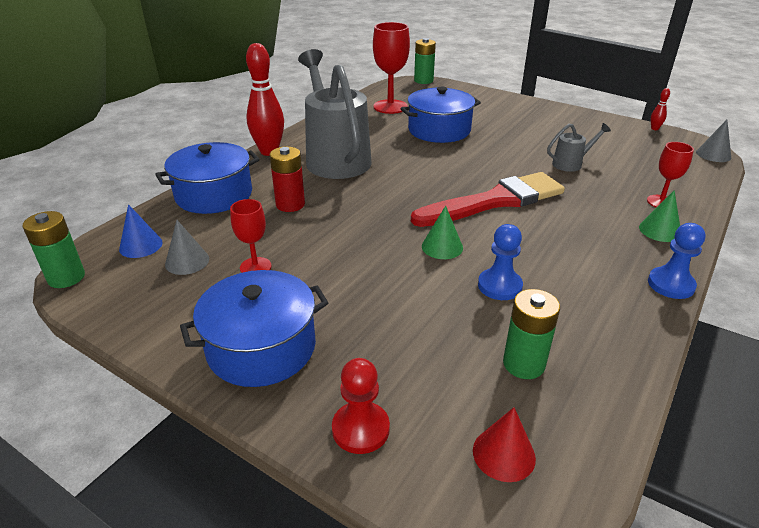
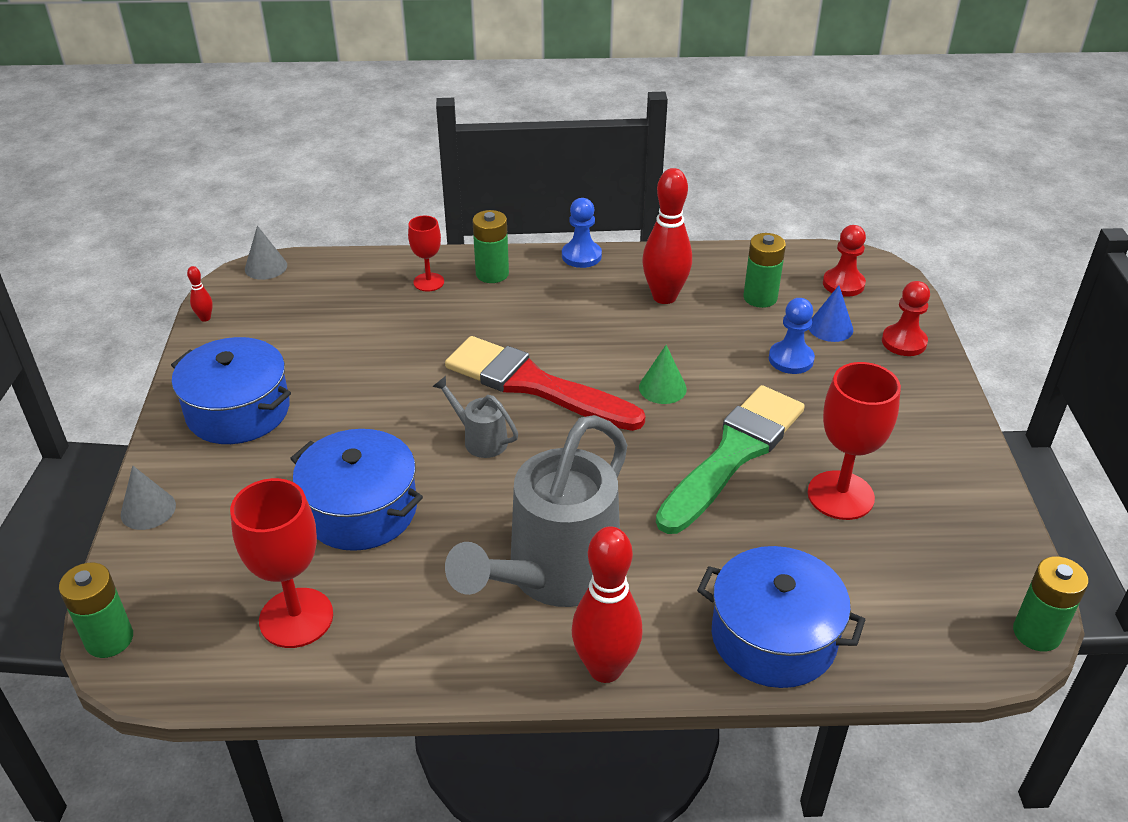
camera: 125 degrees left, 5 degrees up
blue cone [119,204,163,258] -> blue cone moved to [809,285,853,342]
grey cone [165,220,209,275] -> grey cone moved to [121,465,176,530]
blue pot [180,270,328,387] -> blue pot moved to [171,337,291,444]
red goblet [230,199,271,273] -> red goblet [807,362,901,520], size x1.73
red battery [269,147,305,212] -> none
red cone [473,407,536,482] -> red pawn [823,225,866,297]
blue pawn [478,224,523,300] -> blue pawn moved to [769,298,815,374]
grey watering can [547,123,611,172] -> grey watering can moved to [432,376,518,458]
green cone [639,190,680,242] -> green battery [472,210,509,283]
none -> red bowling pin [642,168,692,304]
none -> green brush [656,385,805,534]

